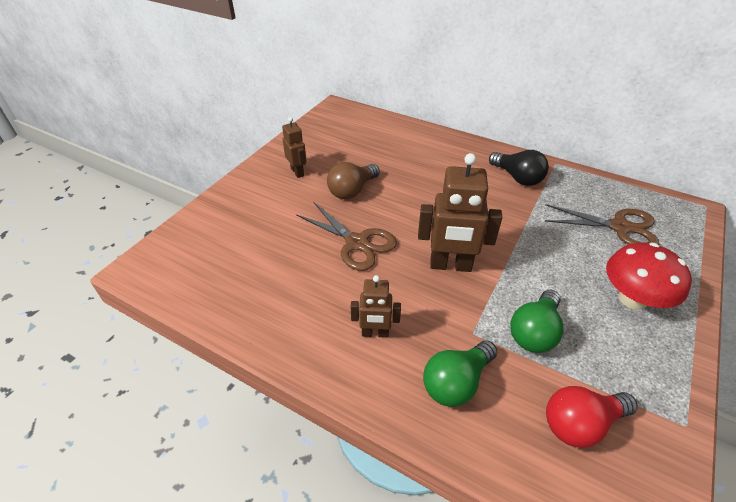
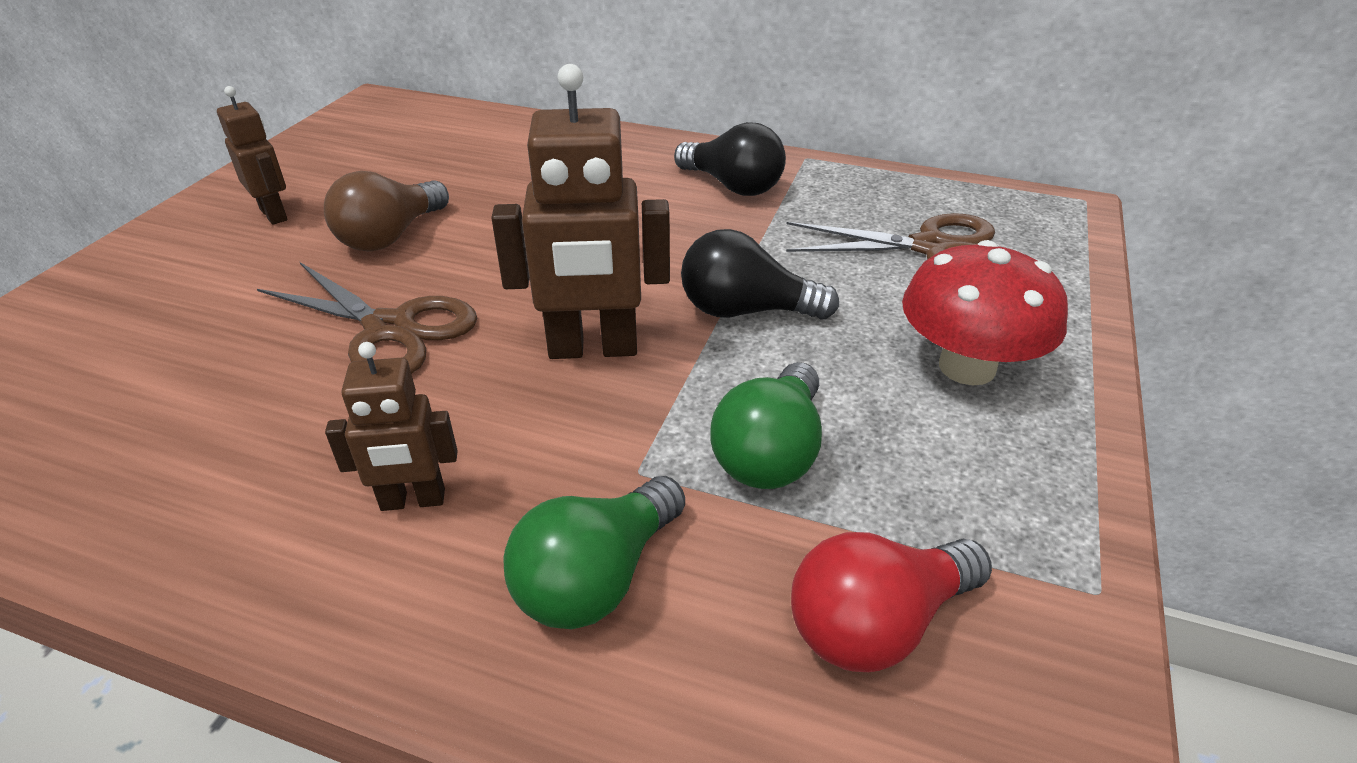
camera: 10 degrees left, 5 degrees down
none -> black light bulb [681,229,839,320]

